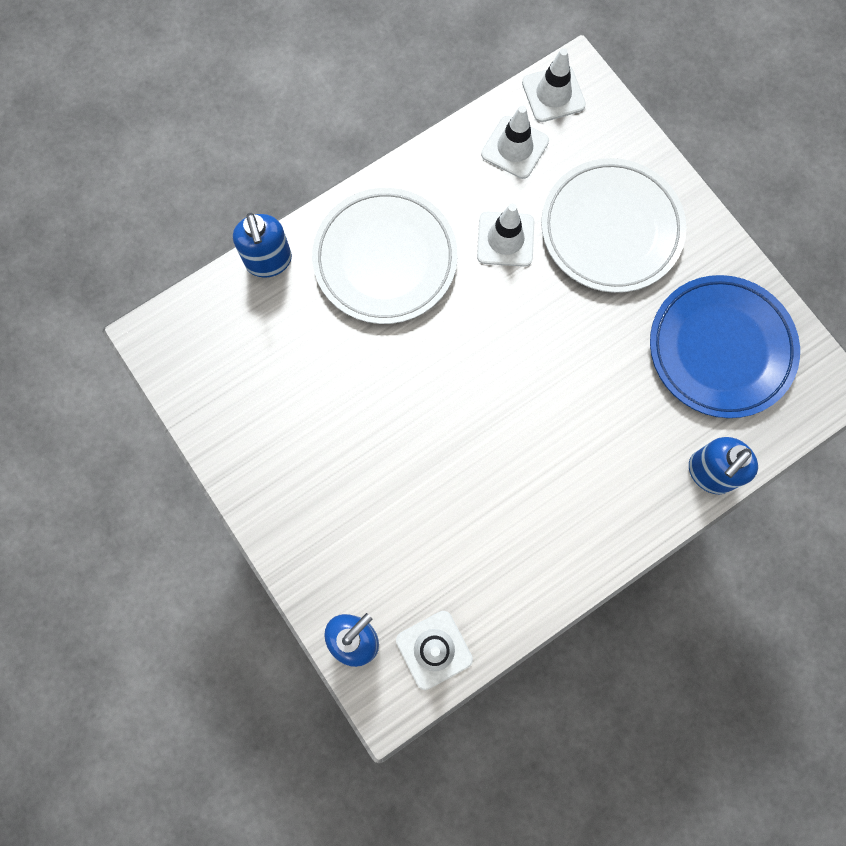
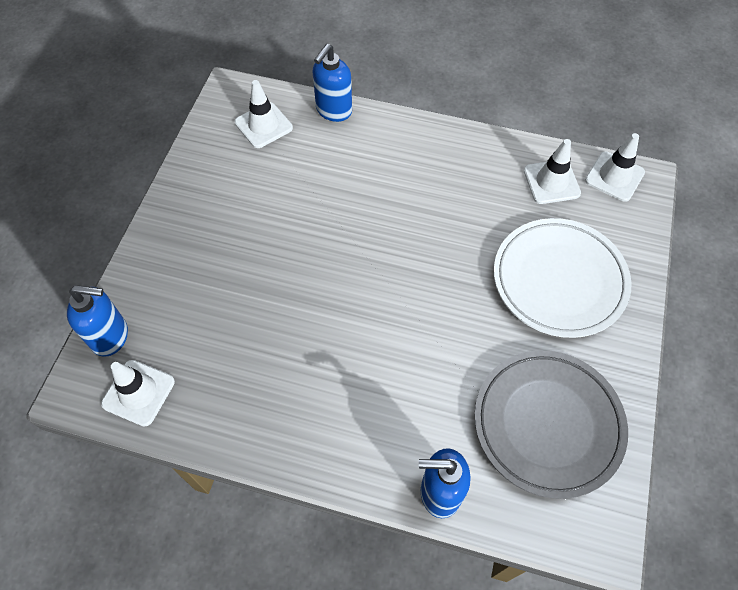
camera: 50 degrees right, 15 degrees down
white plate [312,188,458,324] -> none
white traffic cone [477,203,534,267] -> white traffic cone moved to [235,80,293,148]
blue plate [650,275,800,418] -> grey plate [474,351,628,499]

